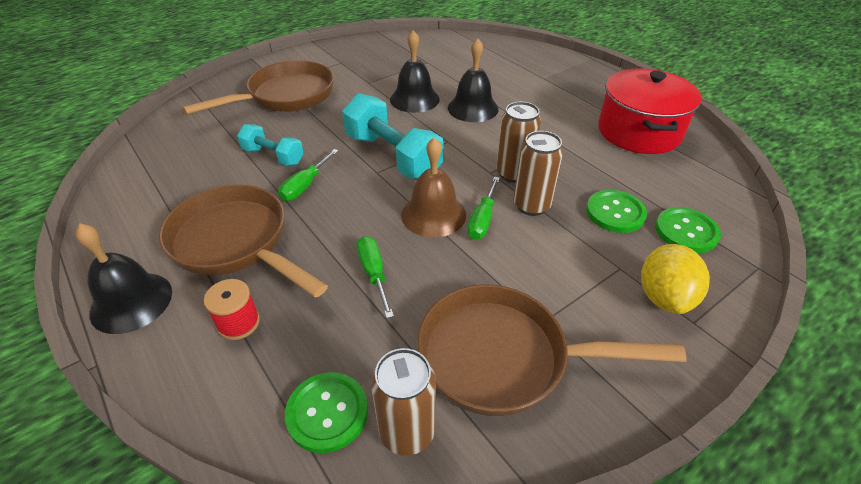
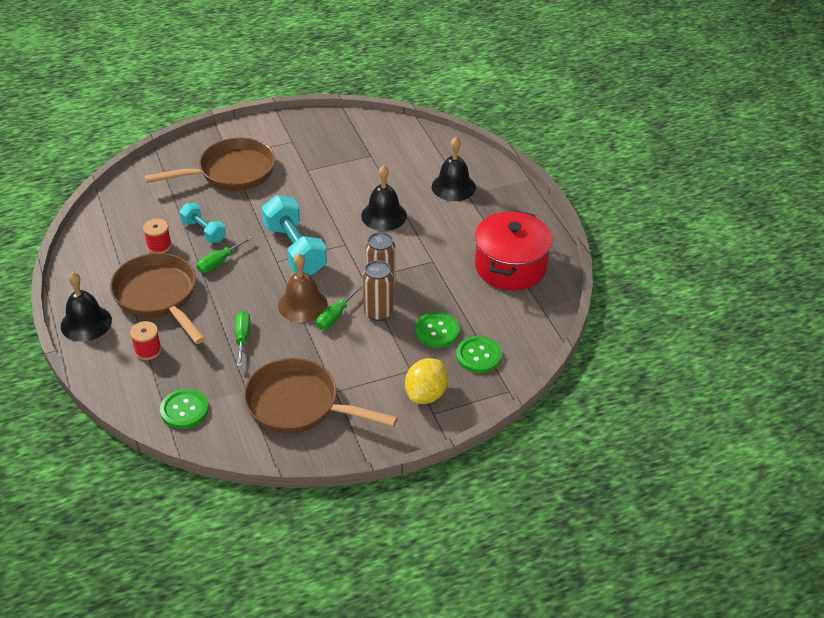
camera: 15 degrees right, 0 degrees up
brown can [371,348,436,456] -> none
black bell [390,30,440,113] -> black bell moved to [432,137,476,201]
none -> red spool [143,219,172,253]

